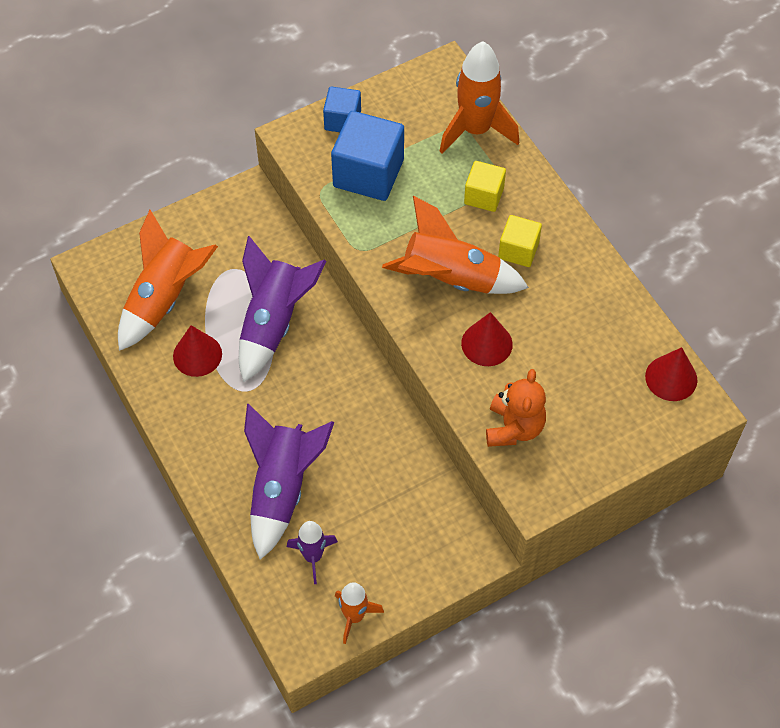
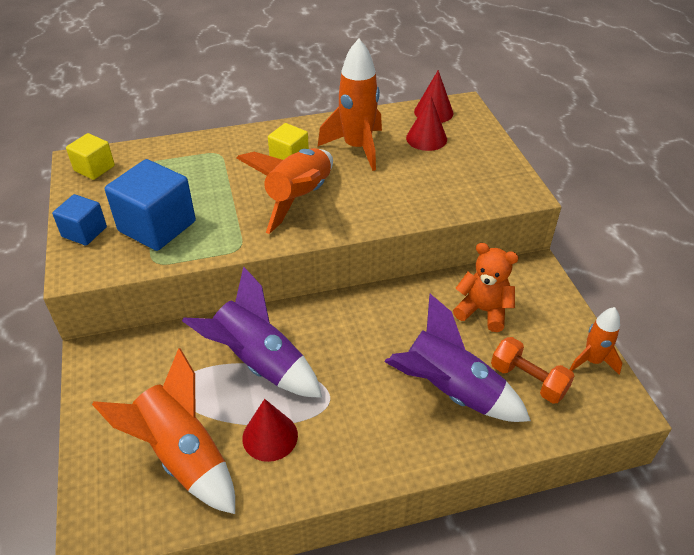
camera: 75 degrees left, 15 degrees down
purple rocket [287,521,338,584] -> orange dumbbell [491,337,574,404]
orange rocket [439,41,519,154] -> orange rocket moved to [318,39,382,171]
red cone [461,312,513,366] -> red cone moved to [406,96,447,151]
yellow cube [464,161,506,212] -> yellow cube moved to [66,133,115,180]
orange teddy bear [486,369,546,447] -> orange teddy bear moved to [453,243,519,332]

